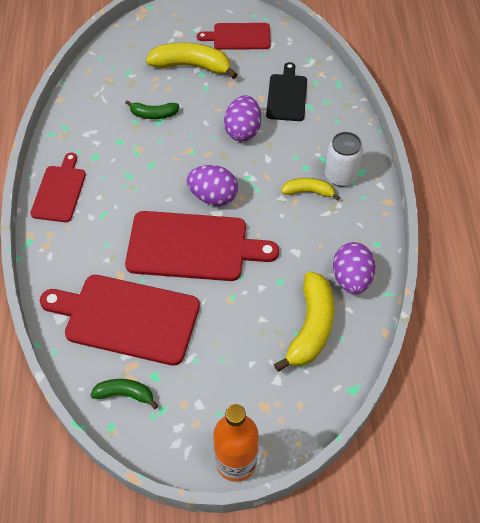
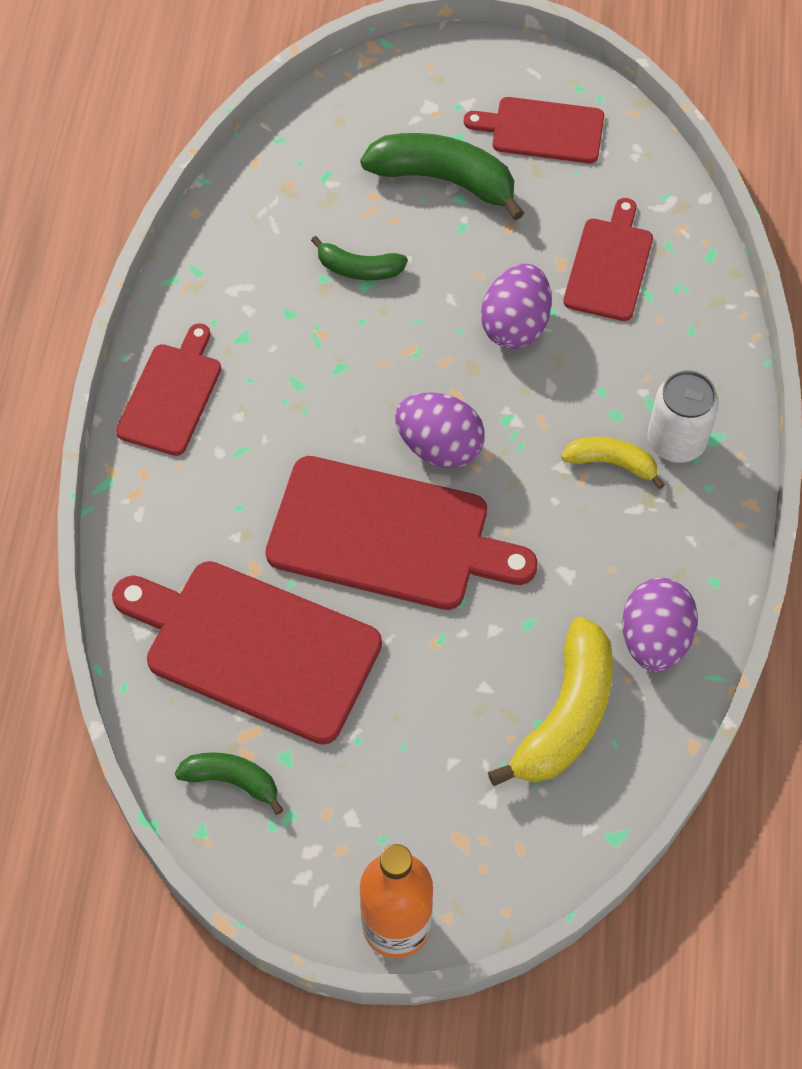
camera: 10 degrees right, 5 degrees up
yellow banana [146,43,238,79] -> green banana [360,133,524,220]
black cutting board [266,62,307,121] -> red cutting board [563,198,653,321]

